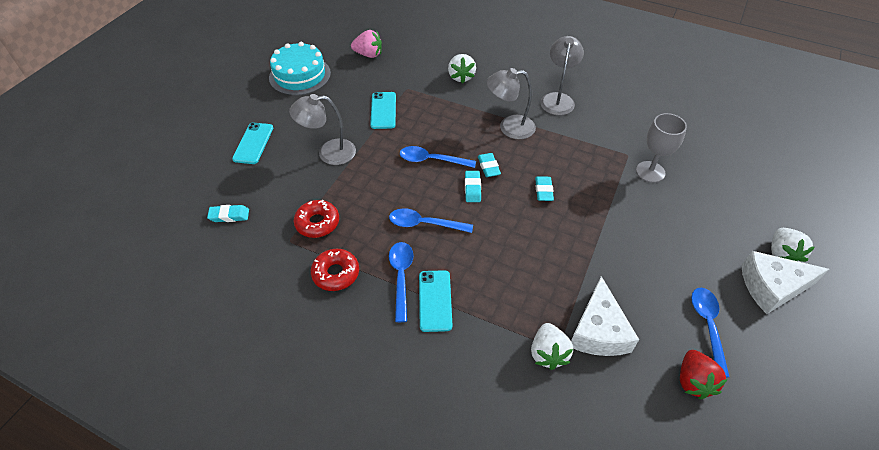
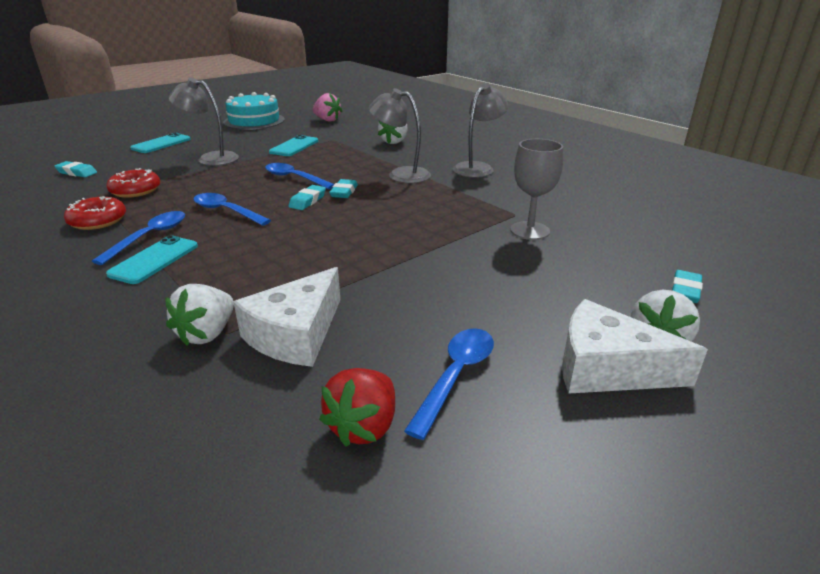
camera: 25 degrees right, 20 degrees down
turquoise eraser [535,176,554,201] -> turquoise eraser moved to [672,270,703,303]

